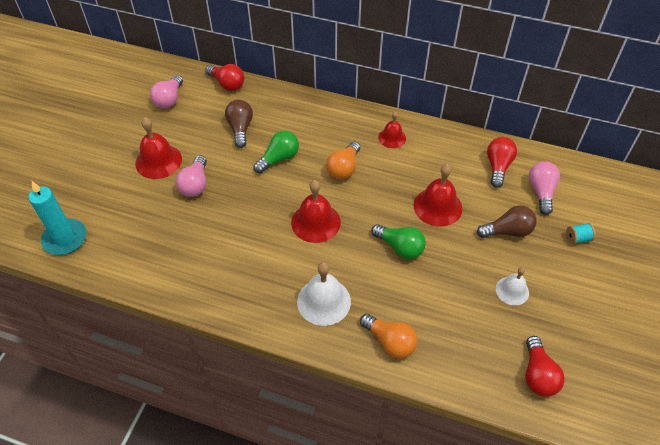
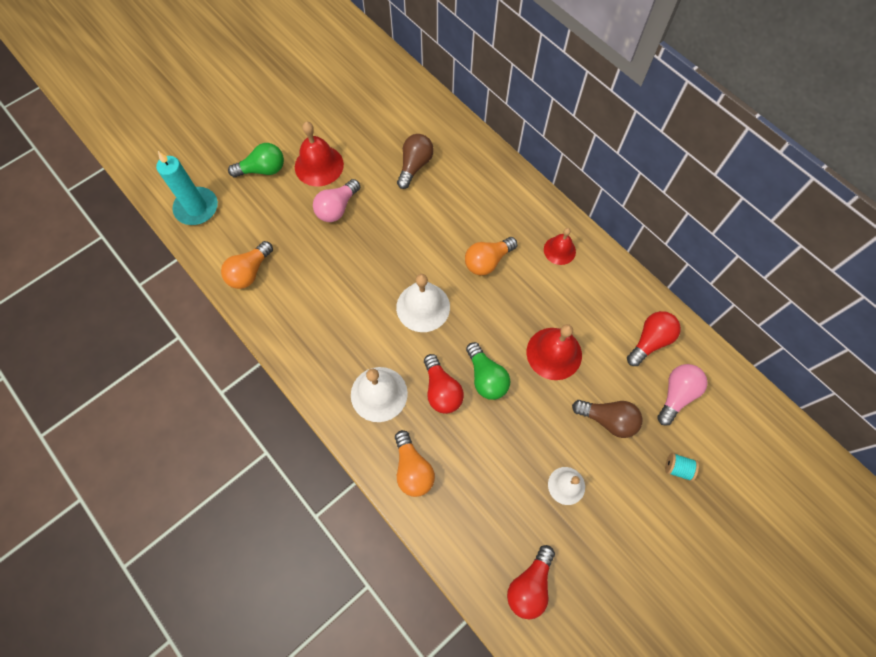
camera: 30 degrees right, 15 degrees up
pink light bulb [150,75,183,109] -> none
red light bulb [205,64,244,91] -> red light bulb moved to [424,354,464,414]
green light bulb [253,131,299,174] -> green light bulb moved to [228,143,284,177]
red bell [291,180,341,243] -> white bell [396,274,450,332]
none -> orange light bulb [221,241,273,289]

